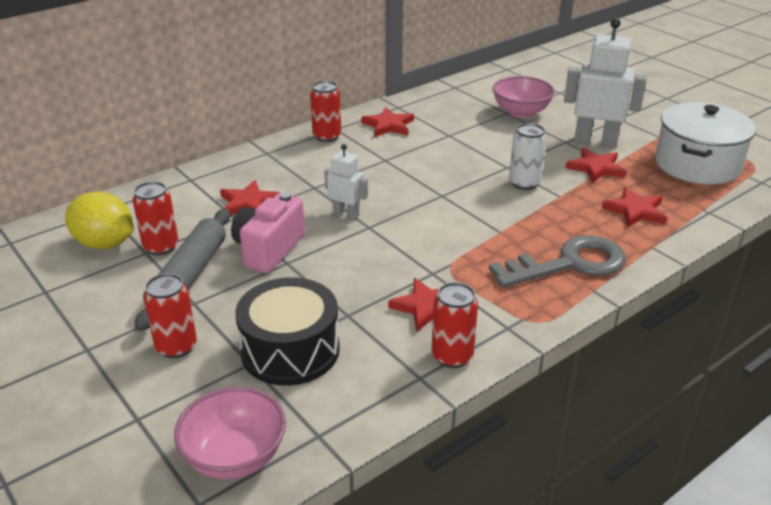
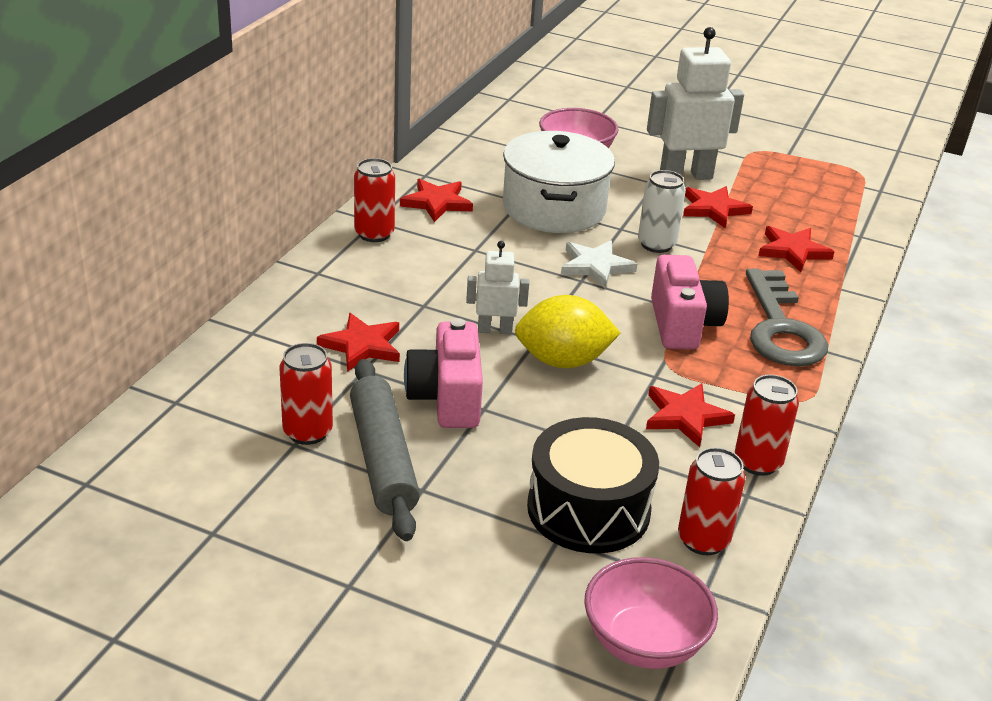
camera: 30 degrees left, 0 degrees up
yellow lemon [65,192,134,249] -> yellow lemon moved to [515,295,620,368]
red can [144,273,197,358] -> red can moved to [678,447,745,555]
grey key [489,235,626,288] -> grey key turned 135 degrees clockwise [746,269,828,367]
white pot [655,102,756,184] -> white pot moved to [503,131,615,233]
none -> white star [561,240,637,289]
none -> pink camera [651,255,729,349]

